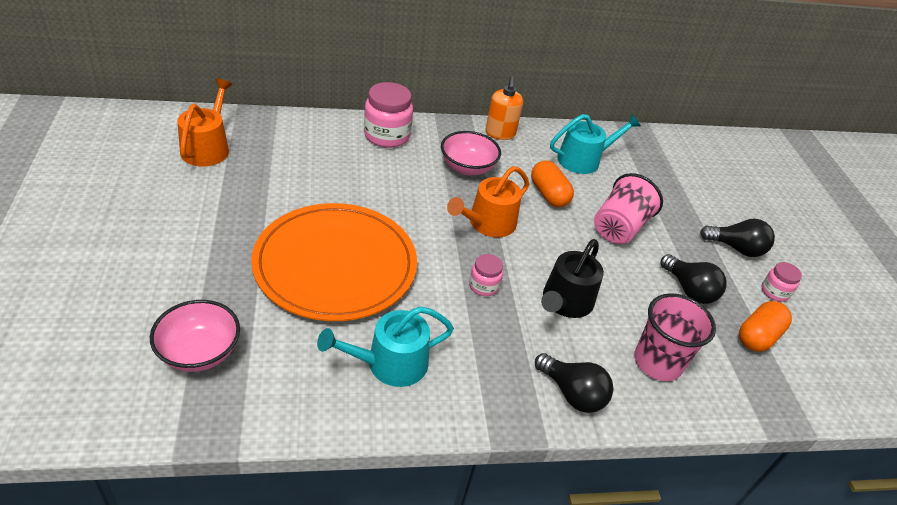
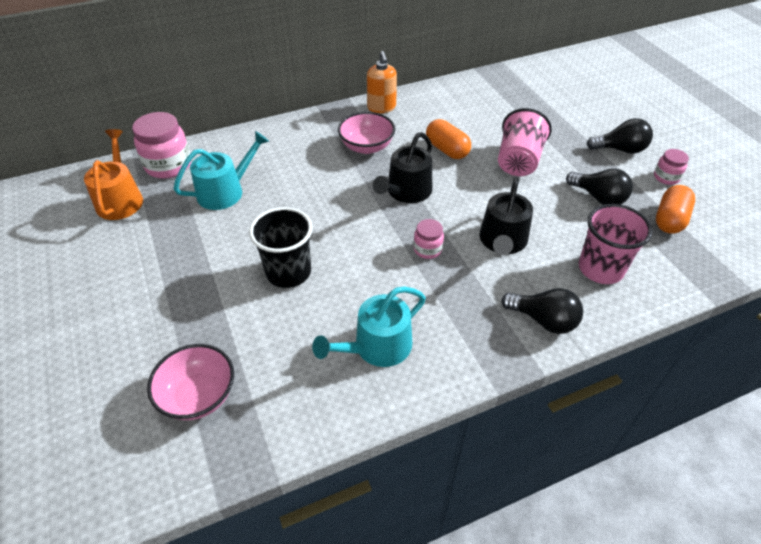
camera: 10 degrees left, 5 degrees up
orange plate [251,203,417,321] -> black cup [249,207,313,288]
pink jar [364,82,413,148] -> pink jar moved to [132,112,191,179]
orange watering can [447,166,529,237] -> black watering can [373,132,432,203]
turquoise watering can [550,114,641,174] -> turquoise watering can moved to [173,131,269,210]

